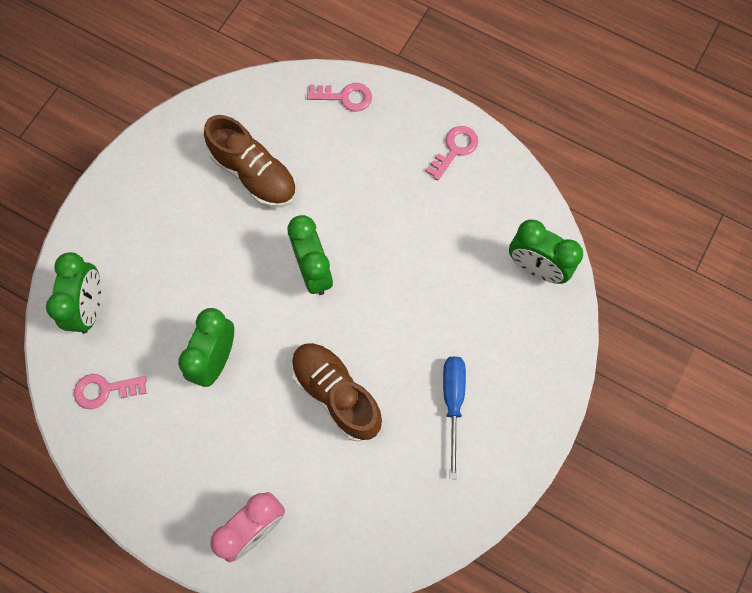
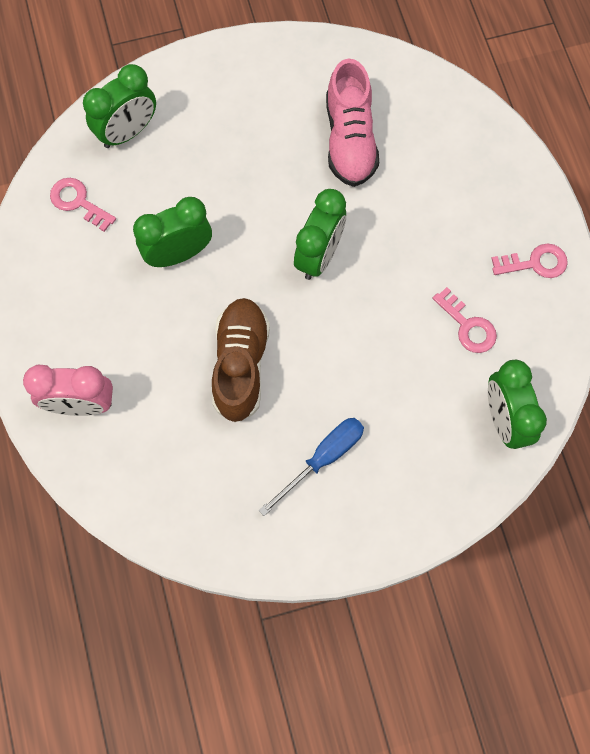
camera: 45 degrees right, 0 degrees up
brown shoe [204,115,297,208] -> pink shoe [326,59,379,187]
pink key [307,83,372,111] -> pink key moved to [432,287,497,353]

